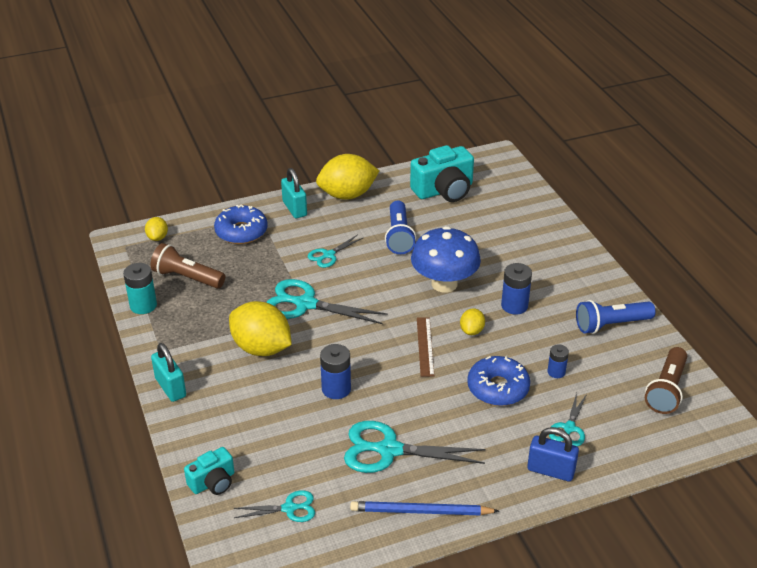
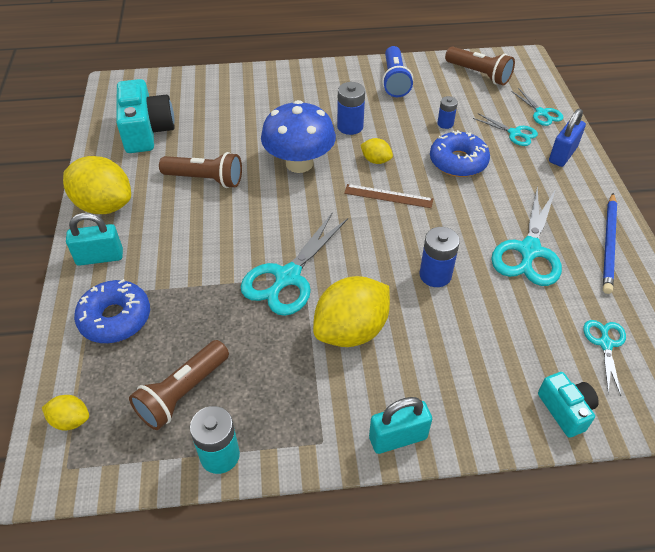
camera: 75 degrees left, 10 degrees up
turquoise scissors [308,234,364,268] -> turquoise scissors moved to [511,88,563,126]
yellow lemon [316,154,379,200] -> yellow lemon turned 60 degrees counterclockwise [63,156,131,214]
blue flashlight [385,200,416,254] -> brown flashlight [159,152,242,188]

